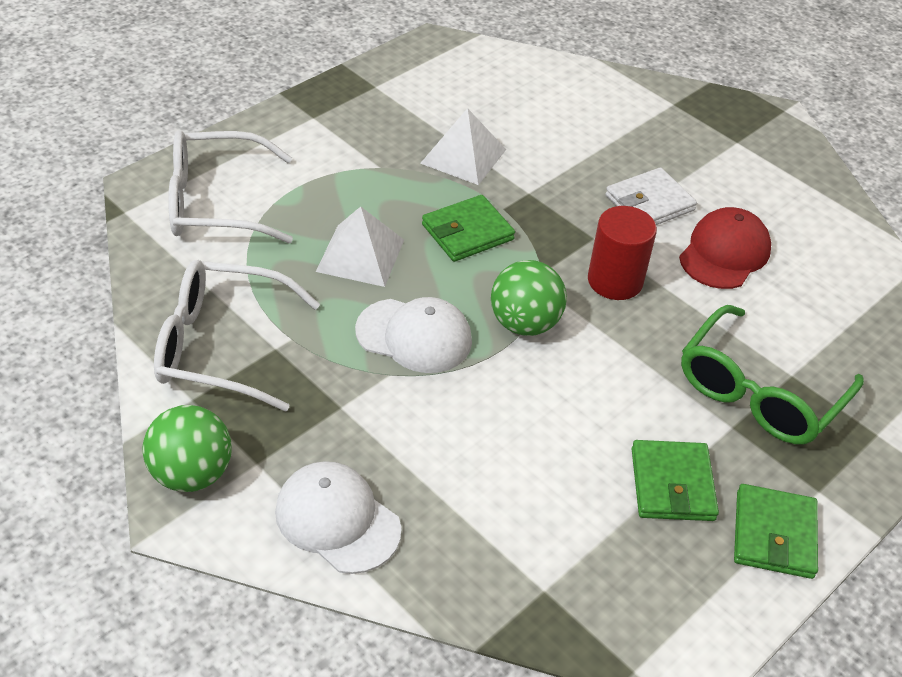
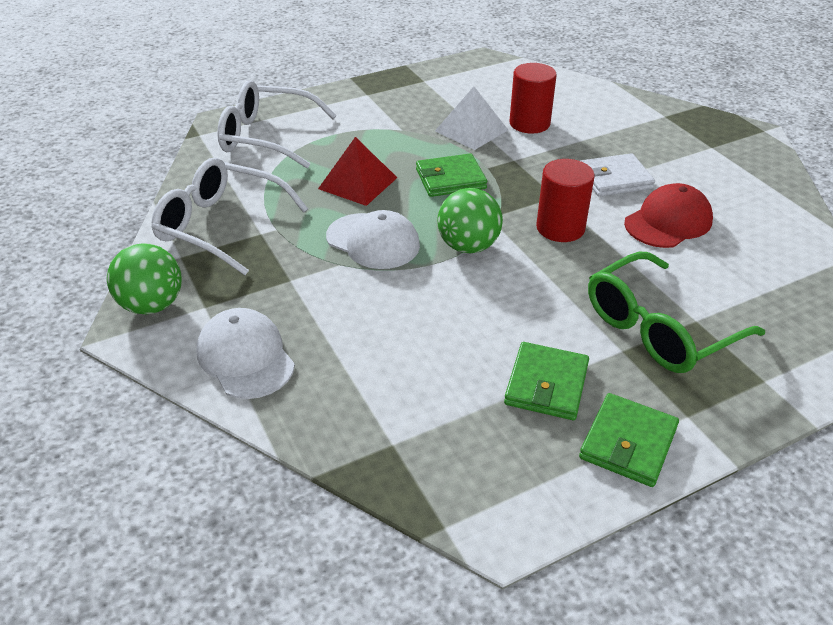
camera: 20 degrees right, 5 degrees down
white pyramid [316,206,404,287] -> red pyramid [318,137,397,206]
none -> red cylinder [510,63,557,134]

